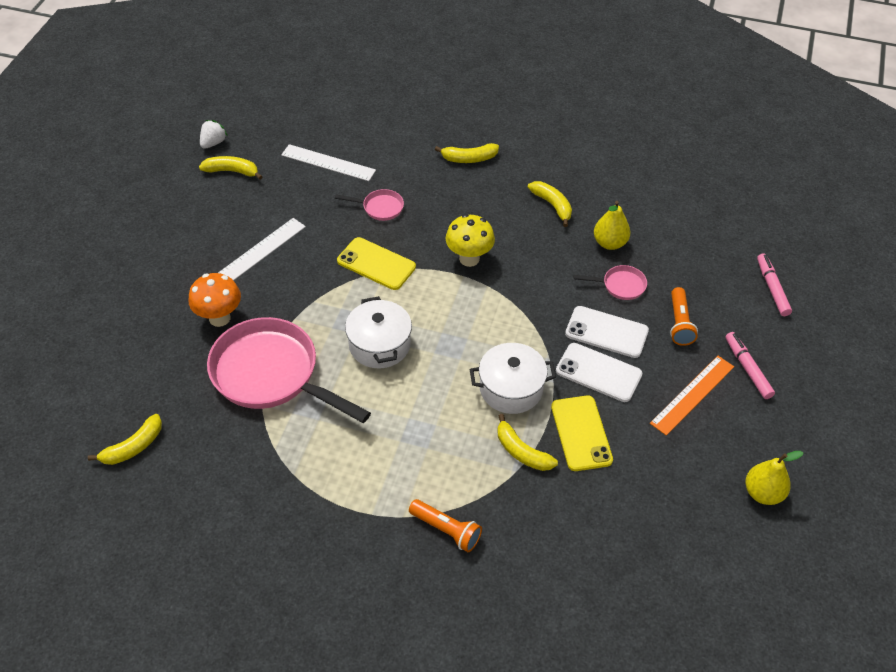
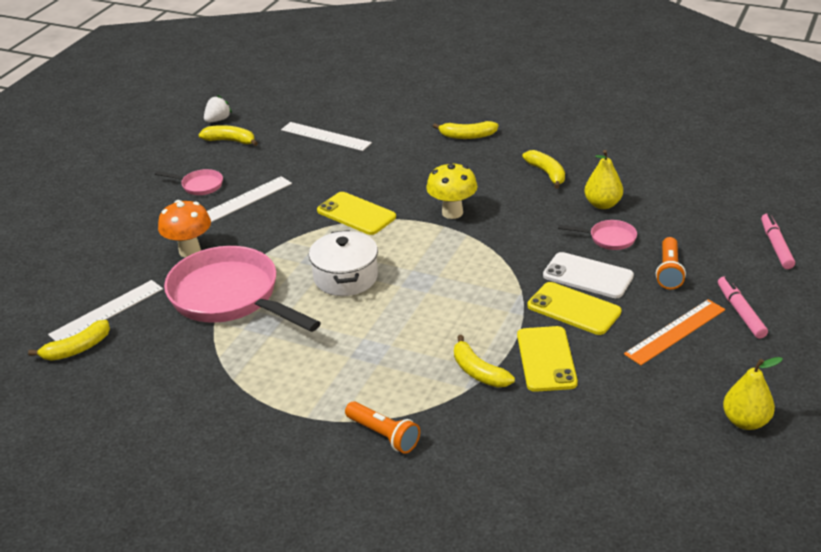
camera: 10 degrees right, 15 degrees down
pink pan [335,189,404,221] -> pink pan moved to [155,169,223,195]
white pot [469,343,556,414] -> none
white phone [556,343,642,402] -> yellow phone [528,282,622,335]
none -> white ruler [48,280,163,341]

